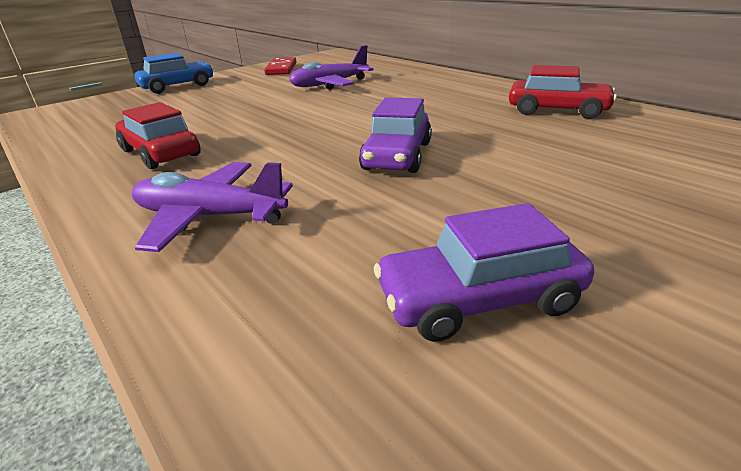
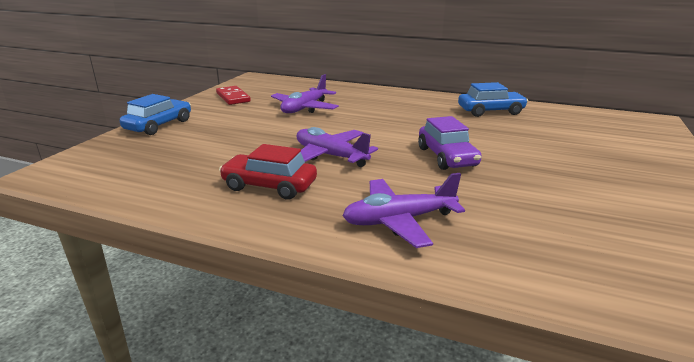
camera: 30 degrees left, 5 degrees down
purple car [374,203,594,342] -> none
red car [509,65,617,119] -> blue car [458,82,528,117]
none -> purple plane [296,127,378,167]

